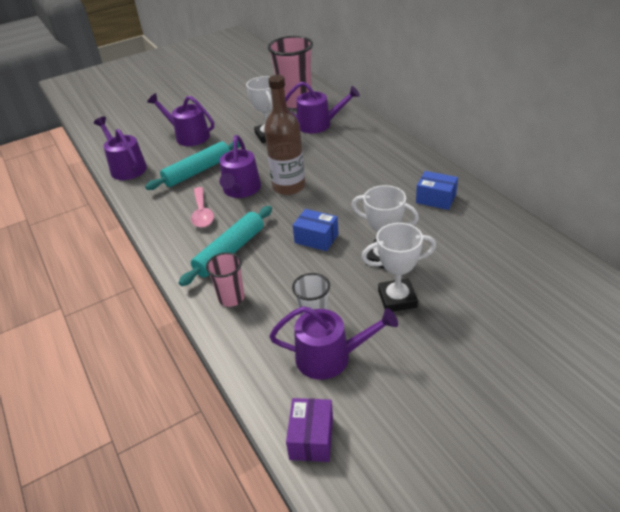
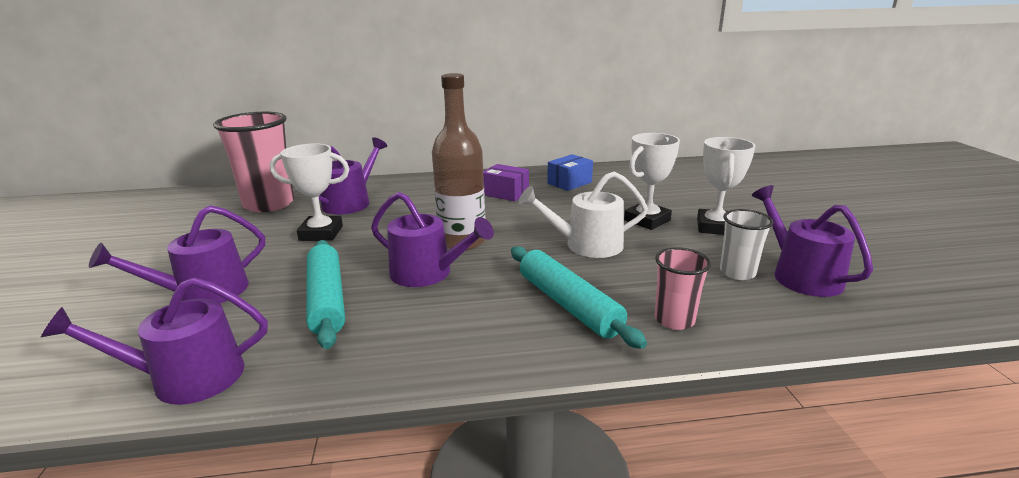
camera: 70 degrees left, 15 degrees down
pink spoon [191,187,214,228] -> none
purple watering can [269,306,398,380] -> purple watering can turned 45 degrees counterclockwise [752,185,873,297]
purple box [286,398,333,462] -> purple box moved to [483,164,529,201]
blue box [293,209,338,251] -> white watering can [519,171,648,258]

